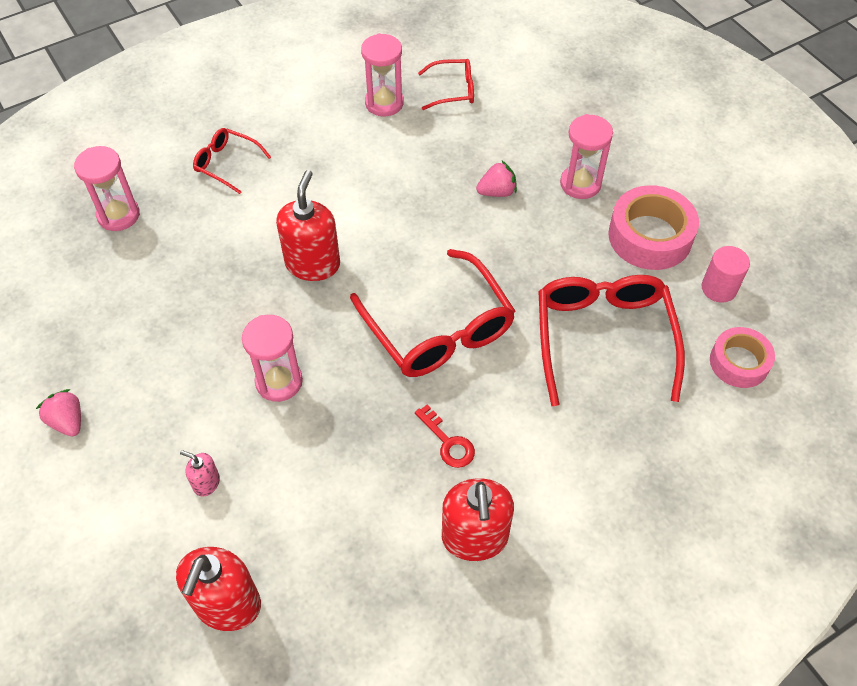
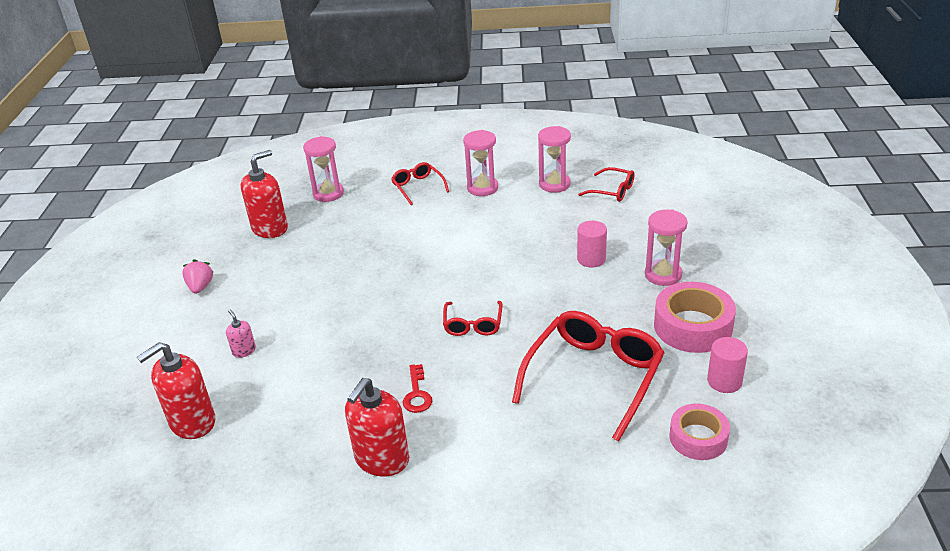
camera: 35 degrees right, 20 degrees down
pink hourglass [242,315,303,402] -> pink hourglass moved to [463,130,498,196]
red soap dispenser [276,170,340,281] -> red soap dispenser moved to [241,150,288,238]
red glasses [350,249,515,377] -> red glasses [443,301,503,336], size x0.51
pink strawberry [476,161,517,197] -> pink cylinder [577,221,607,268]

